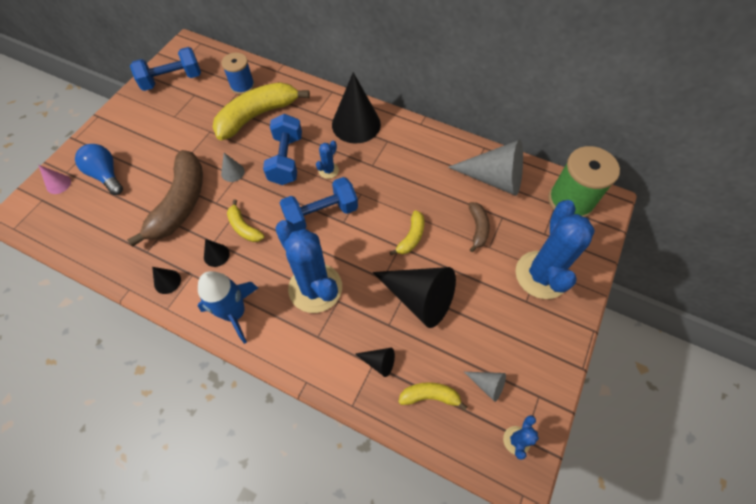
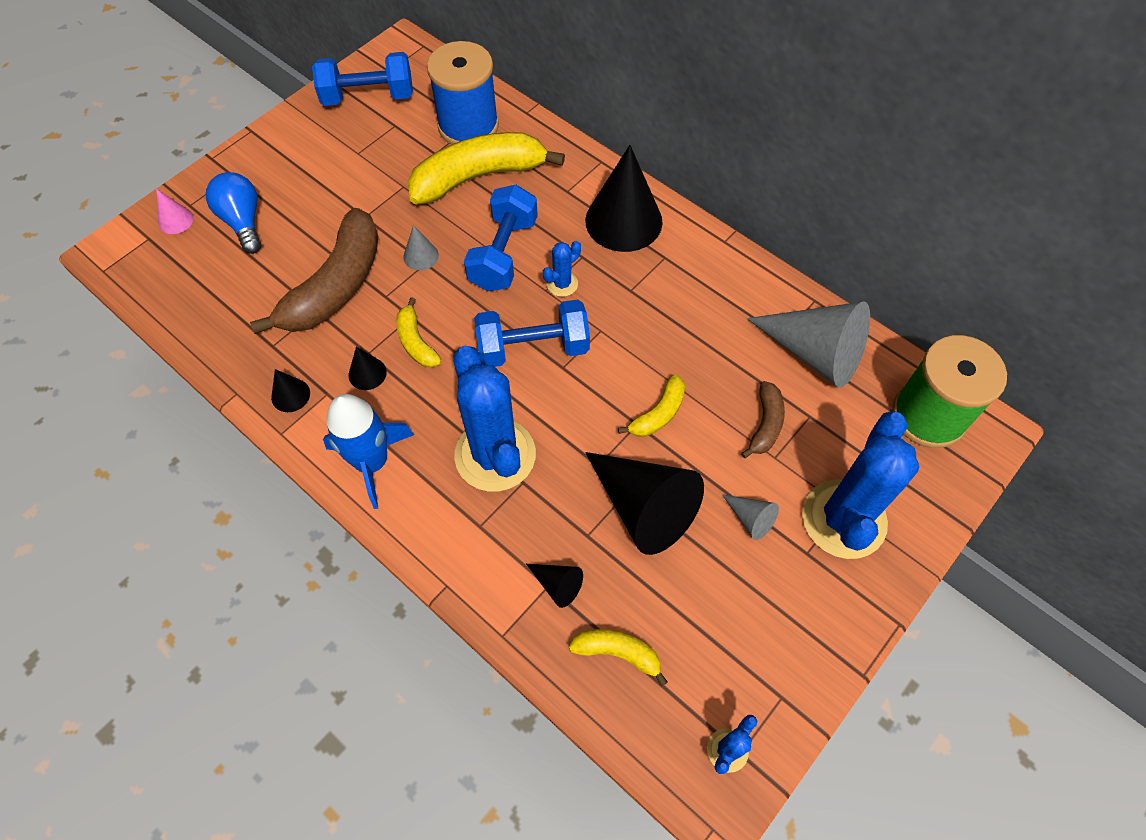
camera: 15 degrees right, 0 degrees up
blue spool [222,53,255,95] -> blue spool [427,41,499,144], size x1.61
grey cone [464,372,506,402] -> grey cone moved to [722,494,779,540]

